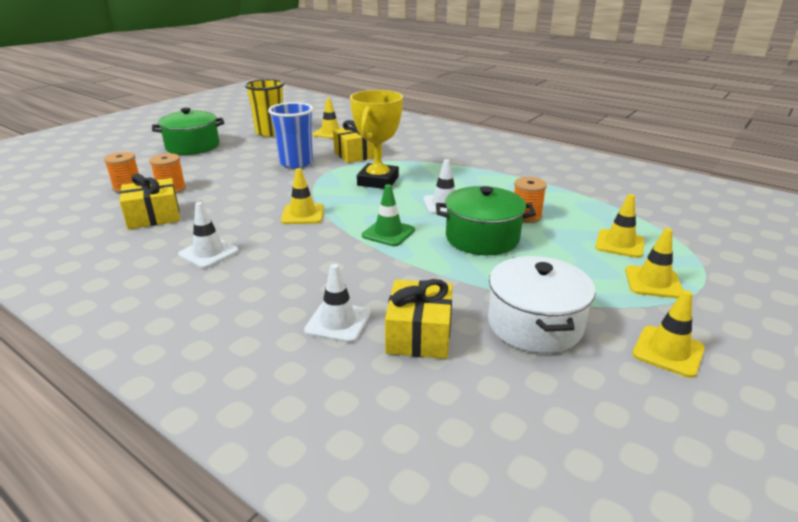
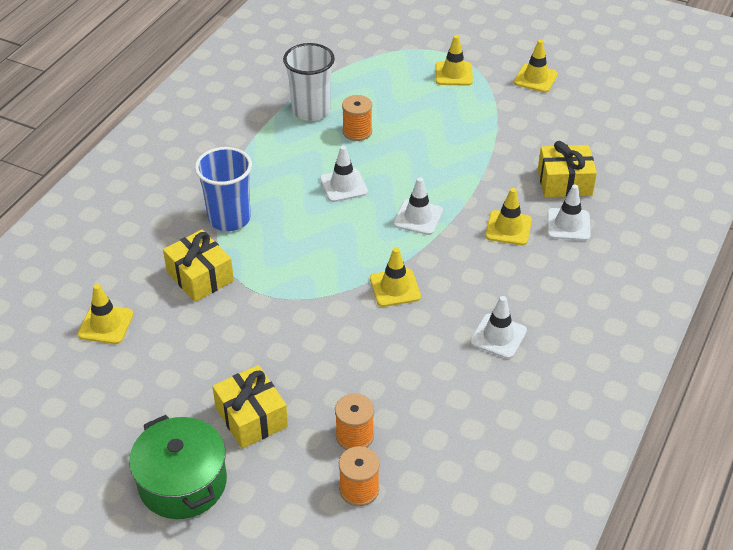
camera: 100 degrees left, 15 degrees up
yellow gift [120,174,180,229] -> yellow gift moved to [212,365,288,449]
yellow cup [245,79,284,137] -> none
blue cup [268,102,313,168] -> blue cup moved to [195,147,252,231]
yellow trophy [350,90,403,189] -> none
green traffic cone [362,184,415,246] -> white traffic cone [394,177,443,235]
green pot [436,186,536,255] -> none
white pot [488,256,596,353] -> none
yellow traffic cone [595,194,645,258] -> yellow traffic cone moved to [485,188,532,245]
none -> white cup [283,43,335,121]

